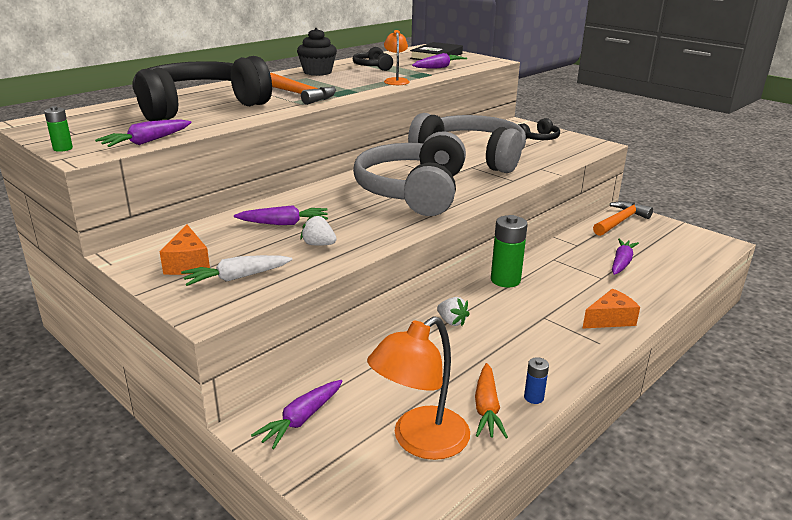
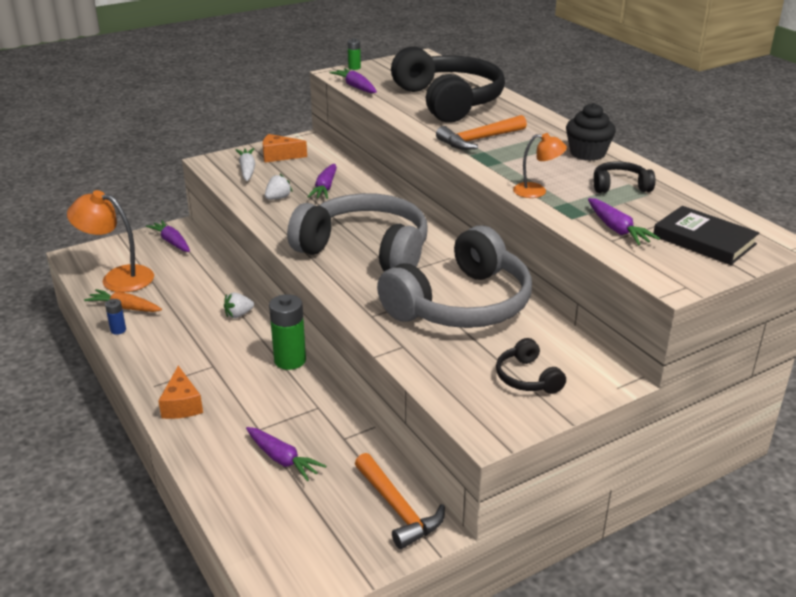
camera: 105 degrees right, 5 degrees up
orange lamp [367,316,470,460] -> orange lamp turned 45 degrees counterclockwise [67,190,154,293]

